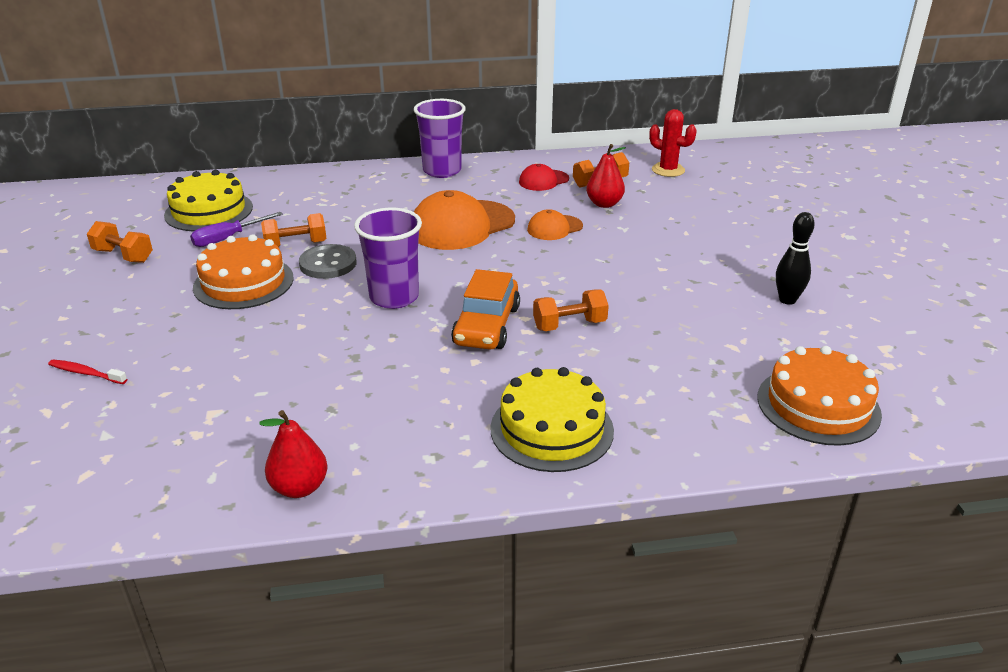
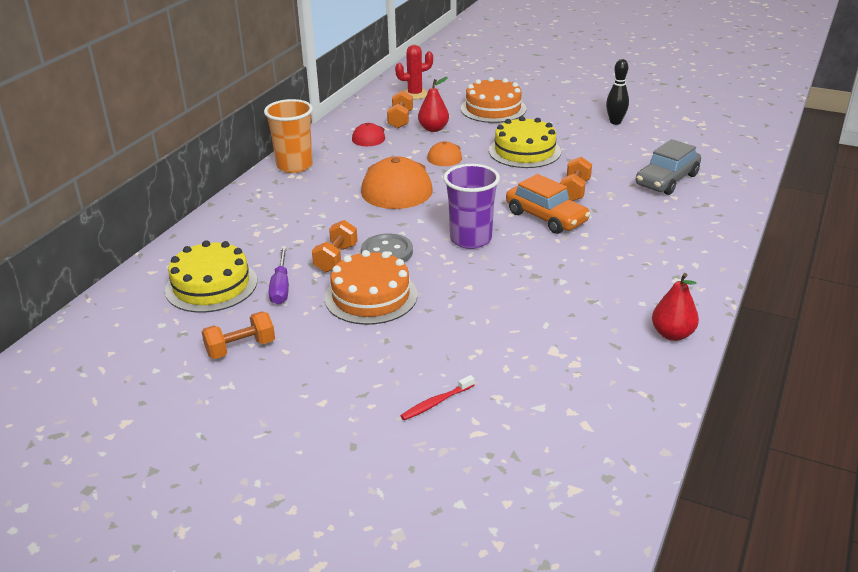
camera: 55 degrees left, 0 degrees up
purple cup [414,99,466,178] -> orange cup [264,99,313,173]
yellow cake [490,367,614,472] -> yellow cake moved to [489,116,561,168]
orange cake [757,346,882,446] -> orange cake moved to [461,77,526,123]
none -> grey car [636,139,701,195]

